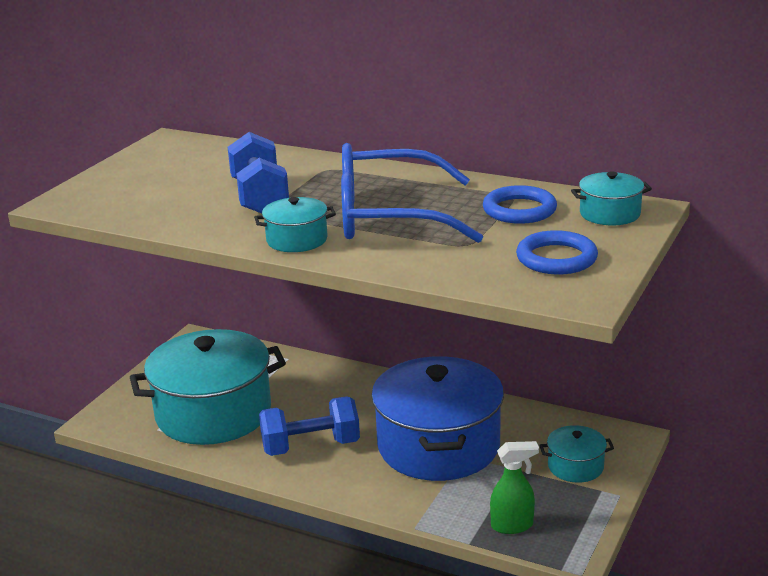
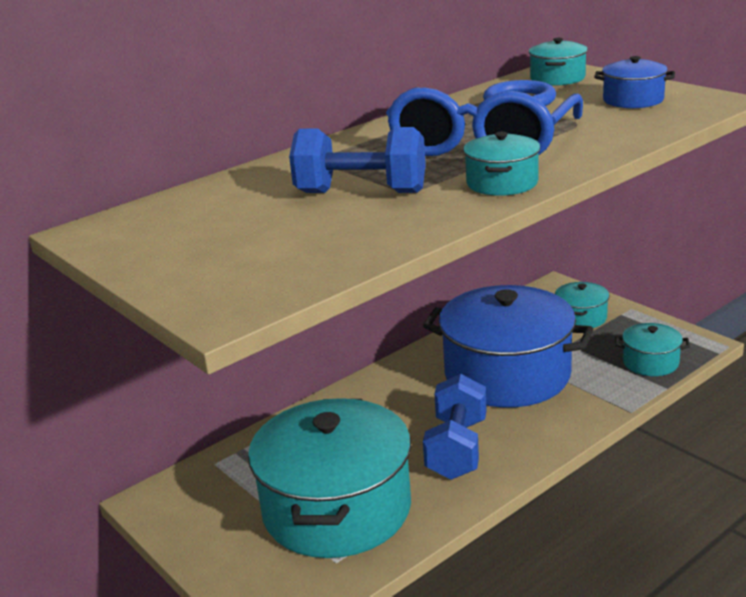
camera: 65 degrees left, 0 degrees up
green spray bottle [490,441,539,534] -> turquoise pot [615,323,690,376]
blue ring [516,230,598,275] -> blue pot [594,56,675,108]

